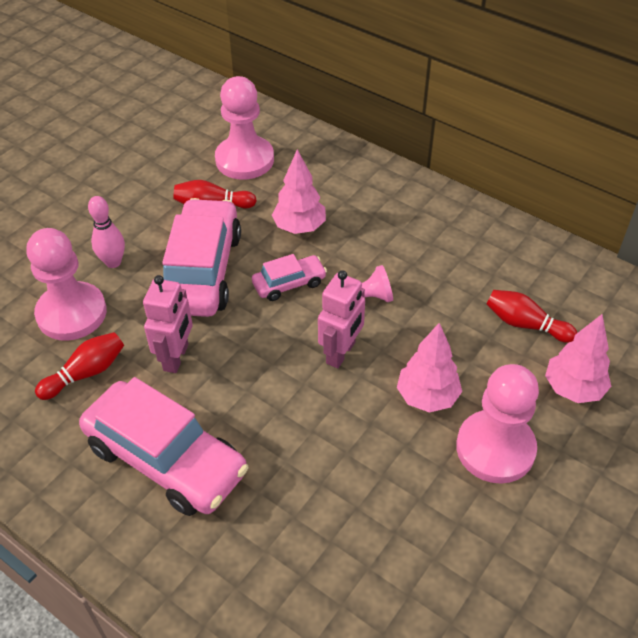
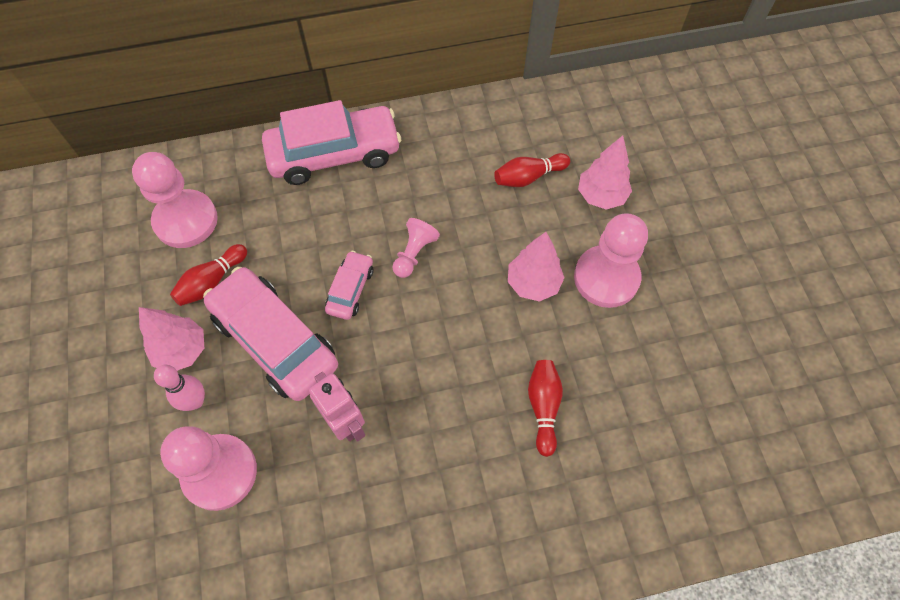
camera: 50 degrees left, 15 degrees up
red bowling pin [35,332,124,400] -> red bowling pin moved to [528,360,563,457]
pink car [79,377,249,516] -> pink car moved to [262,100,401,185]
pink tree [272,149,326,234] -> pink tree moved to [139,307,204,371]
pink robot [318,270,365,368] -> none

